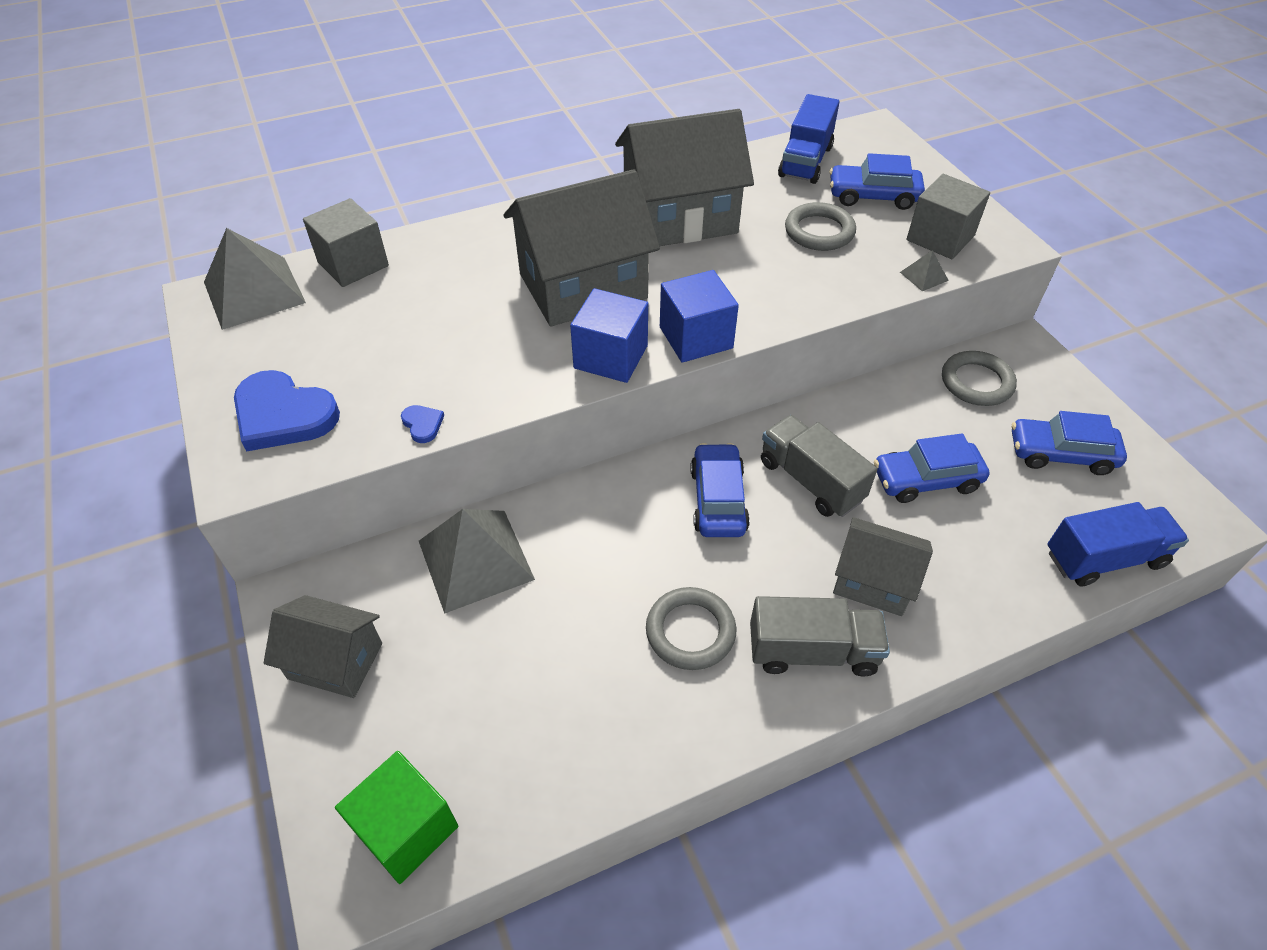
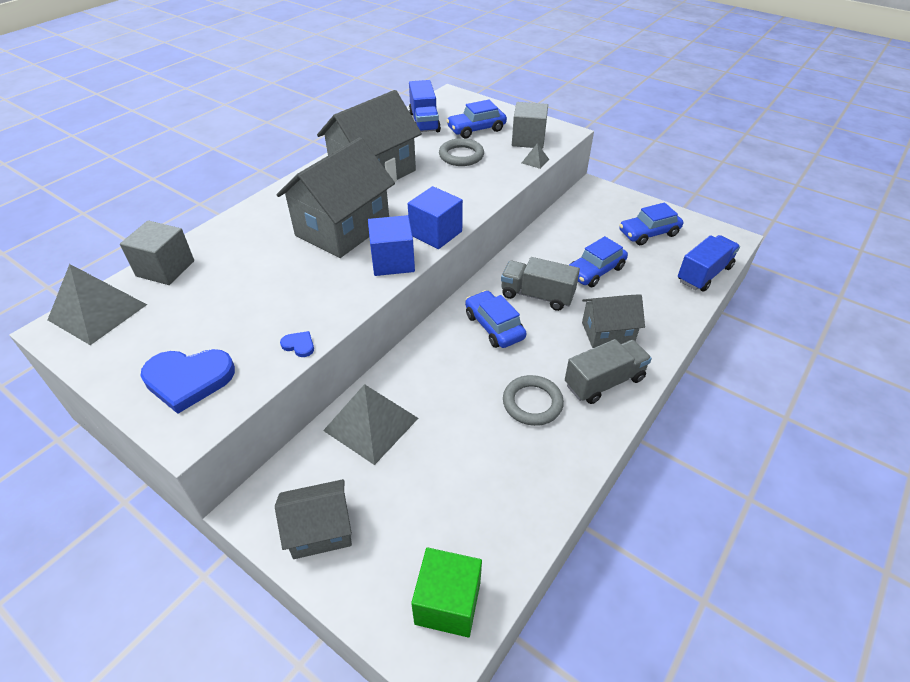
camera: 30 degrees left, 5 degrees down
grey ring [942,351,1017,406] -> none

